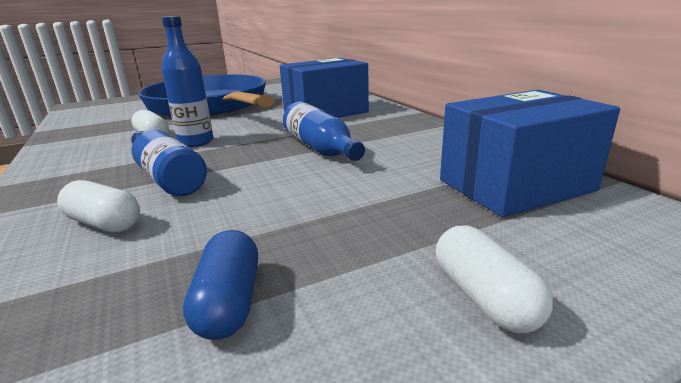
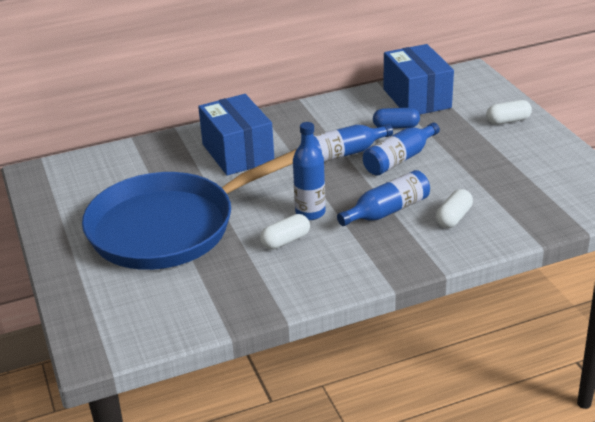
camera: 85 degrees left, 10 degrees up
blue capsule [183,230,258,340] -> blue capsule moved to [373,108,420,129]
none -> blue bottle [363,122,440,176]

